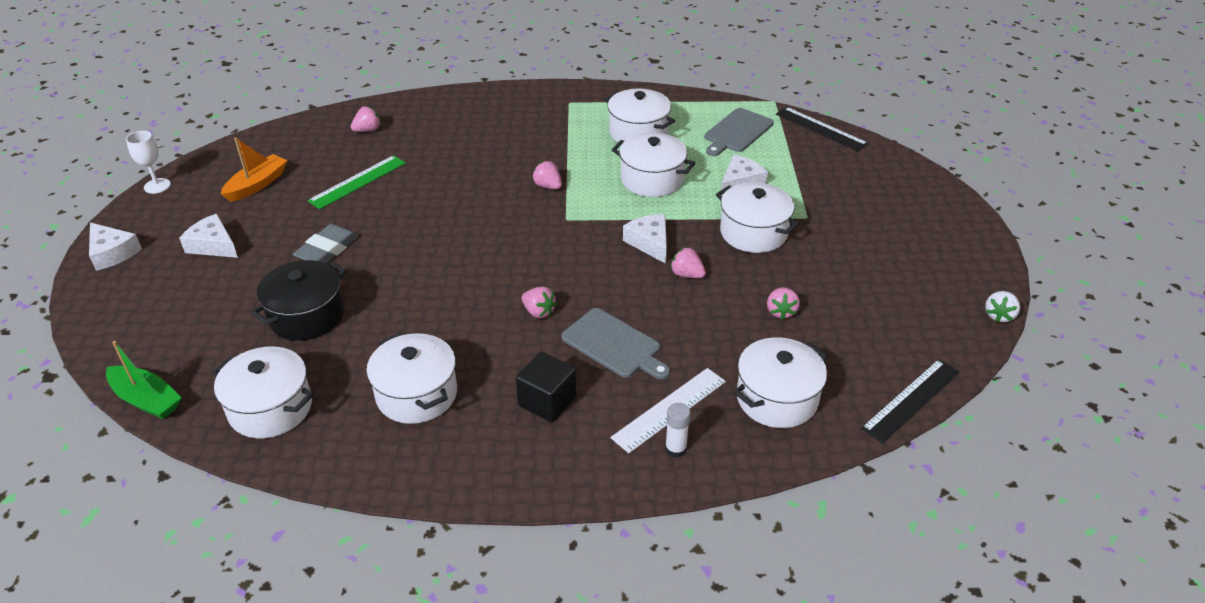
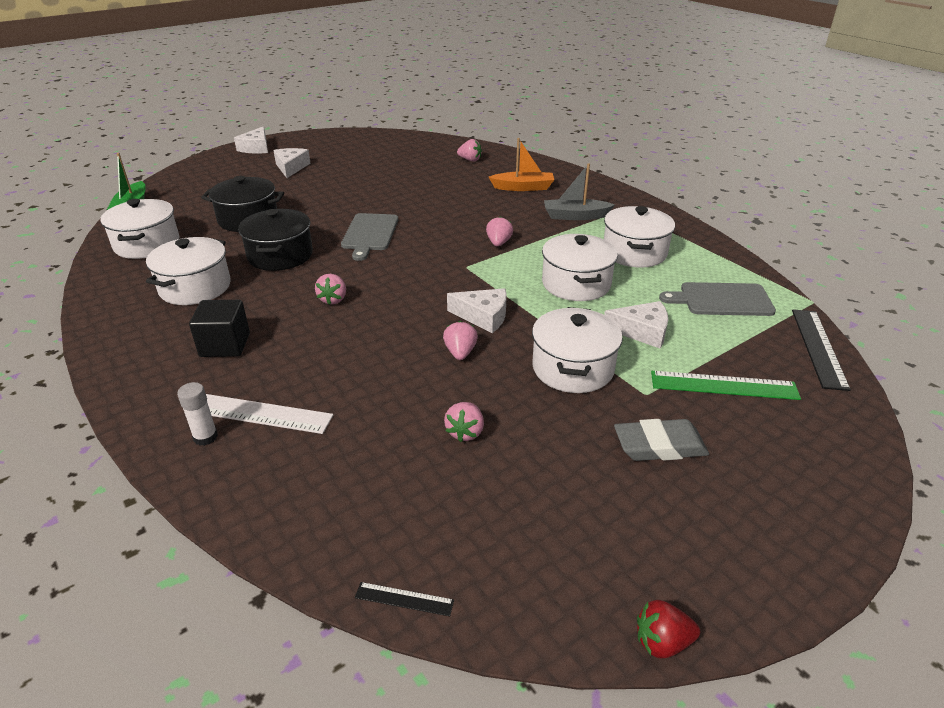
camera: 55 degrees right, 5 degrees down
white goblet [126,131,171,194] -> none
orange boat [221,137,287,202] -> orange boat moved to [489,138,554,191]
grey eraser [293,224,359,263] -> grey eraser moved to [614,419,709,461]
green ruler [308,155,406,209] -> green ruler moved to [651,371,801,400]
grey cutting board [561,308,670,379] -> grey cutting board moved to [341,213,398,261]
white cheese [623,214,667,264] -> white cheese turned 75 degrees clockwise [447,288,507,333]
white pot [734,337,828,428] -> none
pink strawberry [767,287,800,320] -> pink strawberry turned 45 degrees counterclockwise [444,402,484,442]
black ruler [861,359,960,444] -> black ruler [355,582,454,616], size x0.50
white strawberry [985,291,1020,322] -> red strawberry [637,600,700,658]
none -> black pot [238,209,313,271]
none -> grey boat [544,163,615,220]

